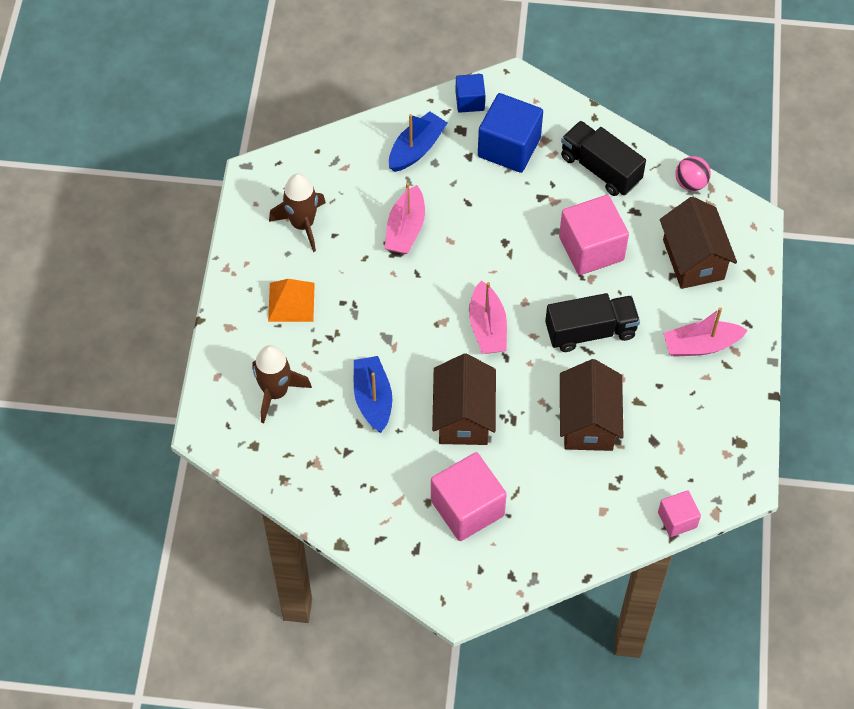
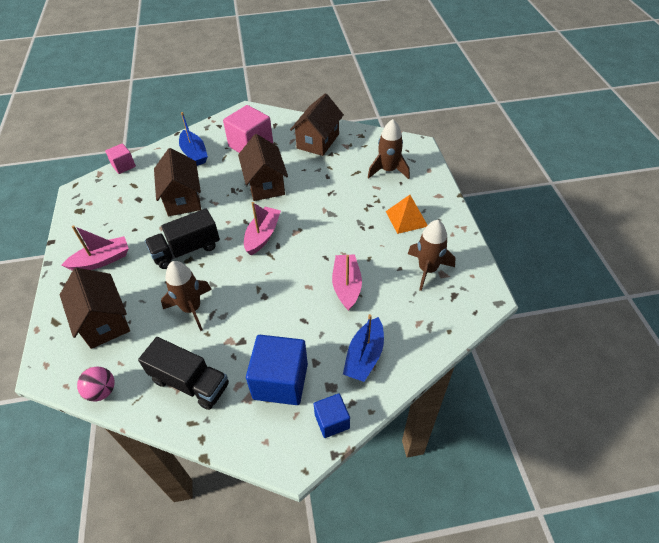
camera: 165 degrees right, 10 degrees down
blue boat [354,356,392,433] -> blue boat moved to [179,112,208,166]
pink boat [469,281,507,354] -> pink boat turned 45 degrees clockwise [244,202,281,255]
pink cube [559,195,629,275] -> brown rocket [161,261,212,331]
none -> brown house [290,93,344,156]

